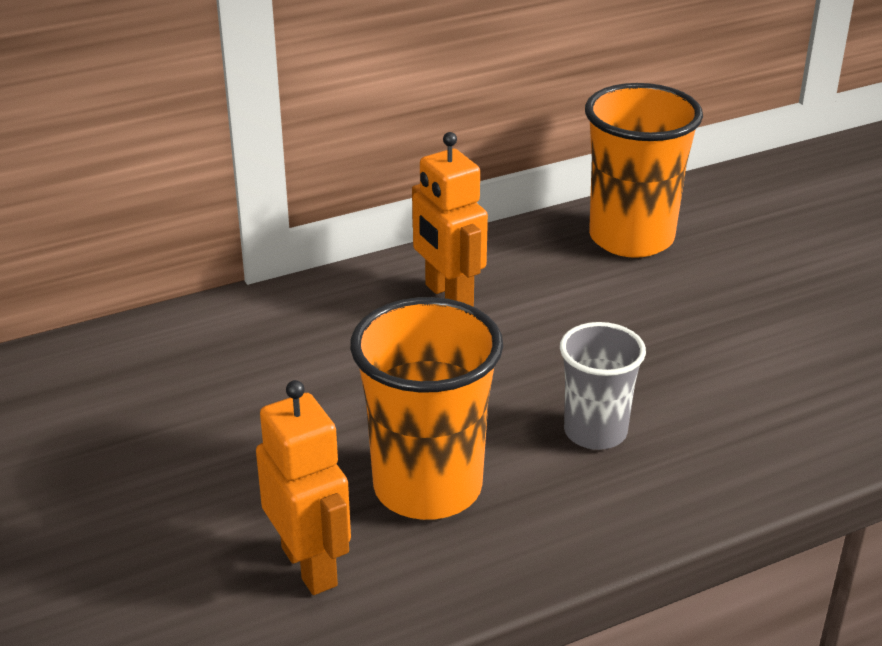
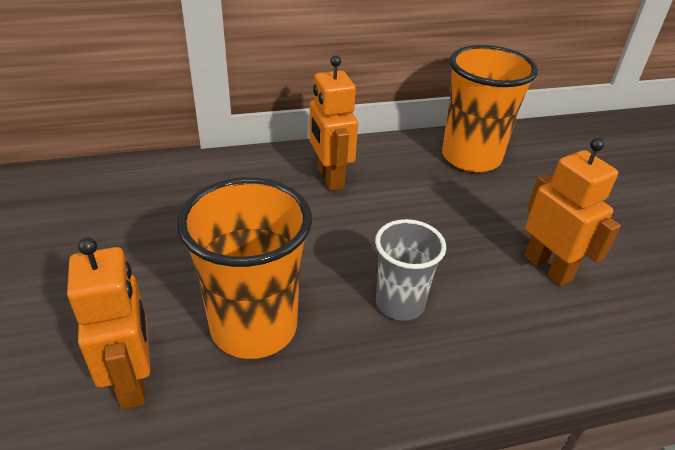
camera: 10 degrees right, 5 degrees up
none -> orange robot [524,138,621,286]

